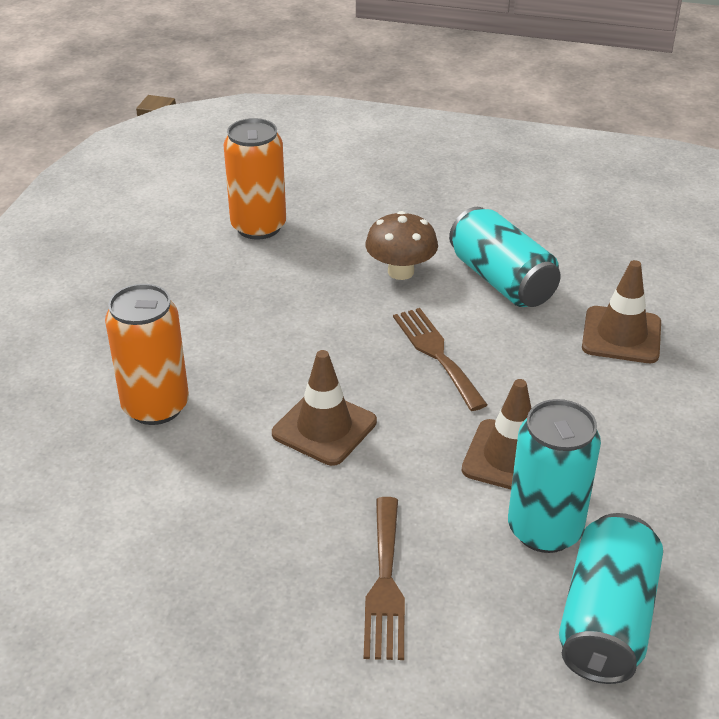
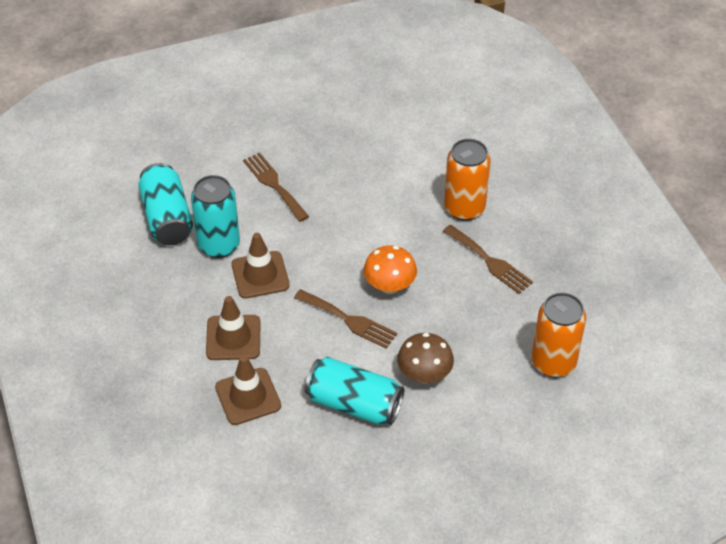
camera: 145 degrees right, 10 degrees up
brown traffic cone [272,350,377,466] -> brown traffic cone moved to [206,296,261,360]
none -> orange mushroom [363,245,417,294]
none -> brown fork [443,225,533,294]

